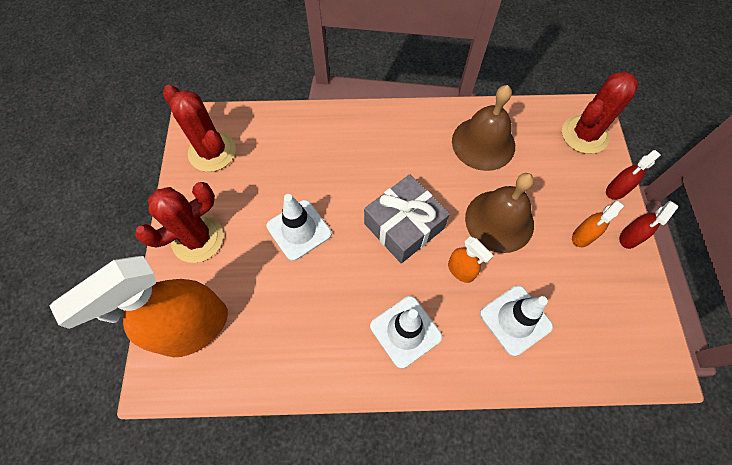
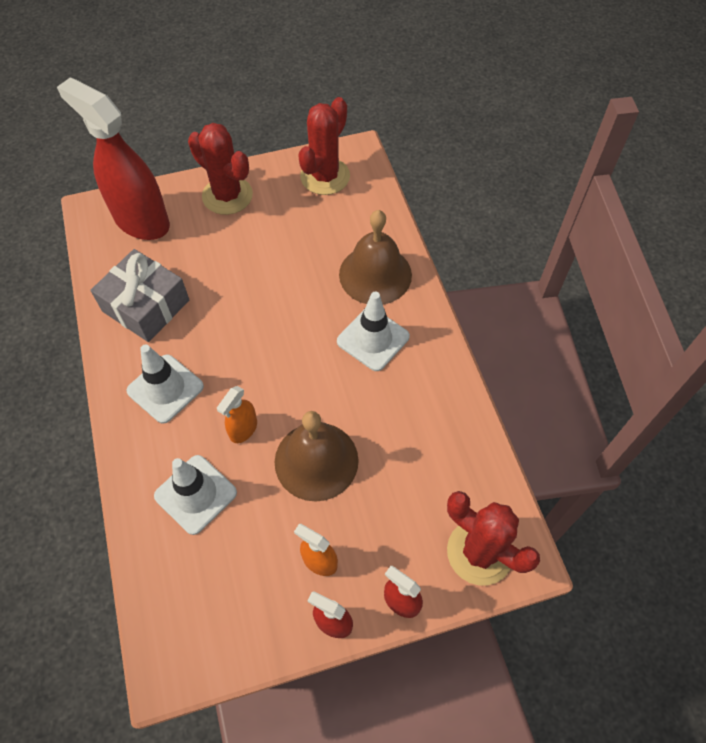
camera: 75 degrees right, 5 degrees down
orange spray bottle [50,256,228,357] -> red spray bottle [57,77,170,240]
white traffic cone [266,194,332,261] -> white traffic cone moved to [337,292,410,371]
grey gift [364,174,450,263] -> grey gift moved to [91,249,189,342]
brown bell [452,85,515,171] -> brown bell moved to [339,210,412,305]

